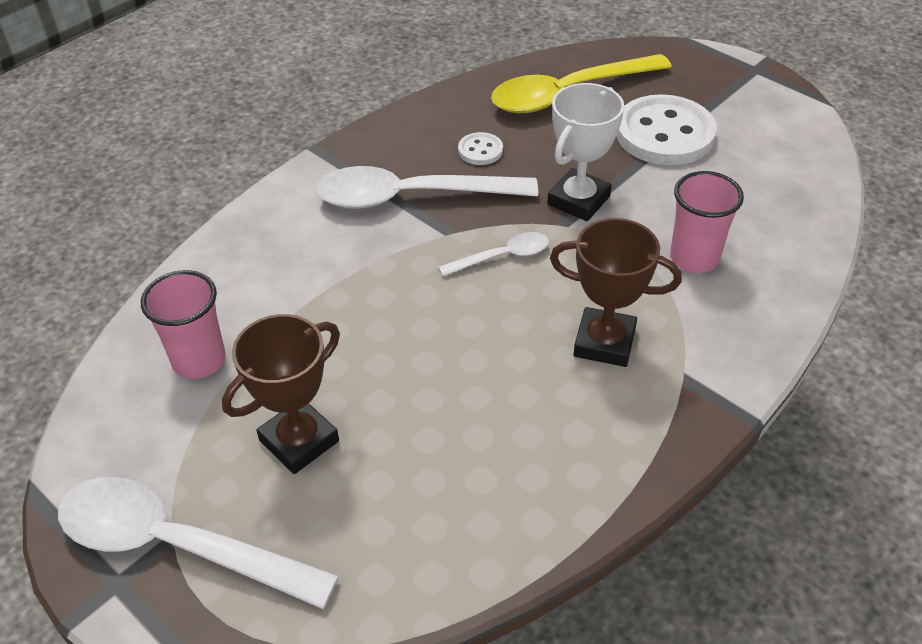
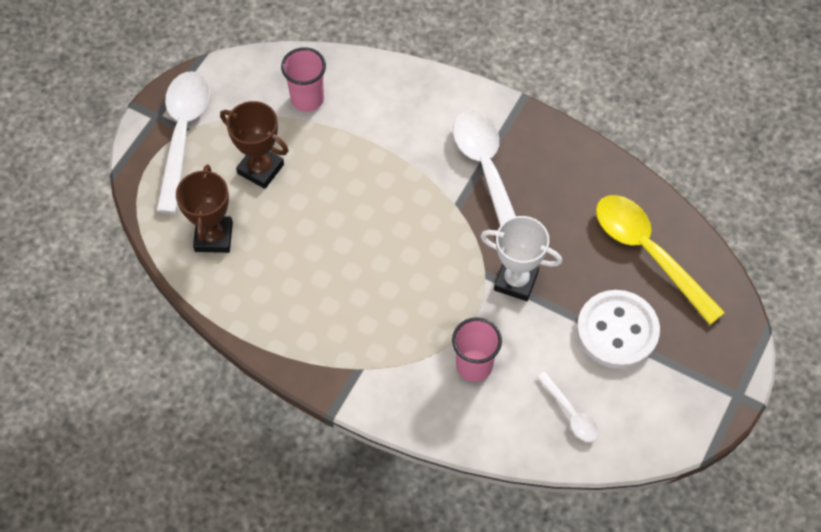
camera: 75 degrees right, 15 degrees up
white spoon [438,232,549,276] -> white spoon moved to [537,372,599,442]
white button [458,132,503,165] -> none
brown trophy [550,218,682,367] -> brown trophy moved to [176,164,233,253]

